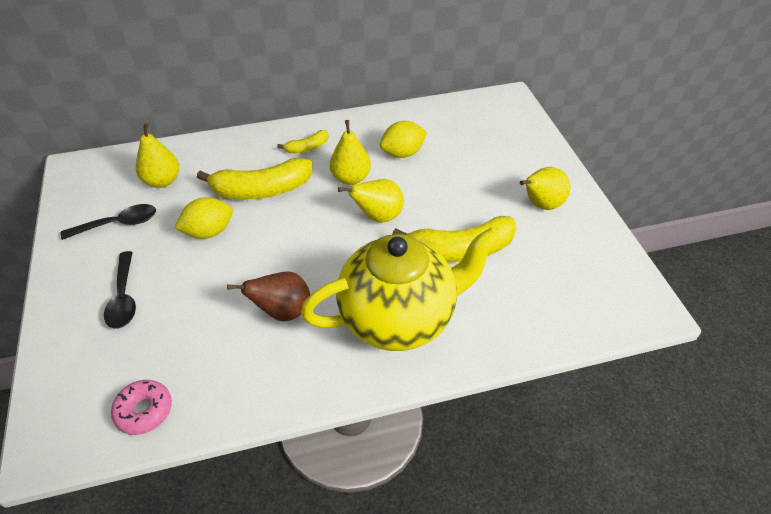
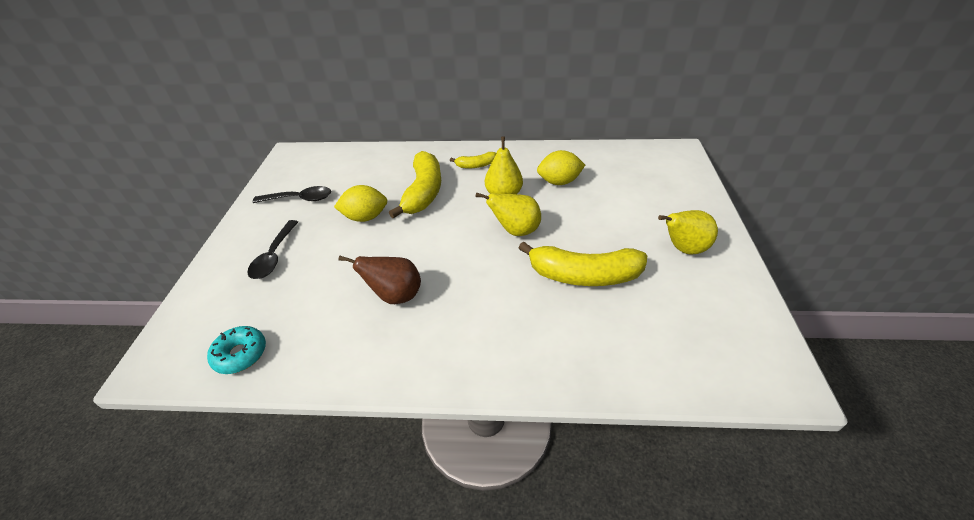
camera: 20 degrees right, 5 degrees down
pink donut [111,380,172,435] -> turquoise donut [207,326,266,374]
yellow pear [136,123,179,188] -> none
yellow banana [197,158,313,200] -> yellow banana turned 90 degrees counterclockwise [389,151,441,219]
yellow teapot [301,227,501,351] -> none

